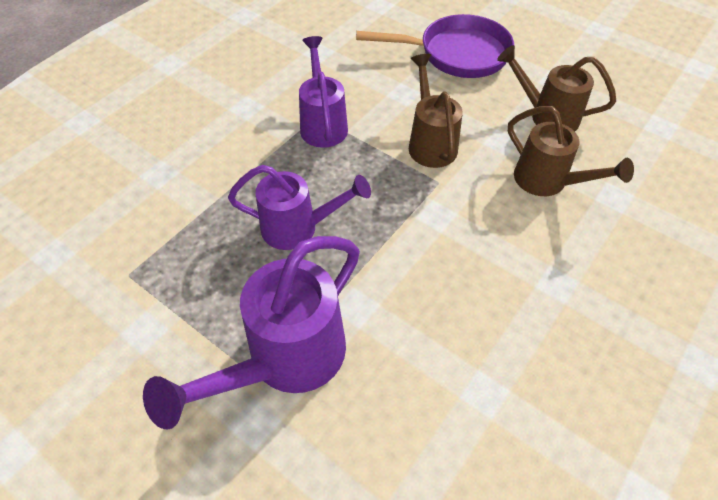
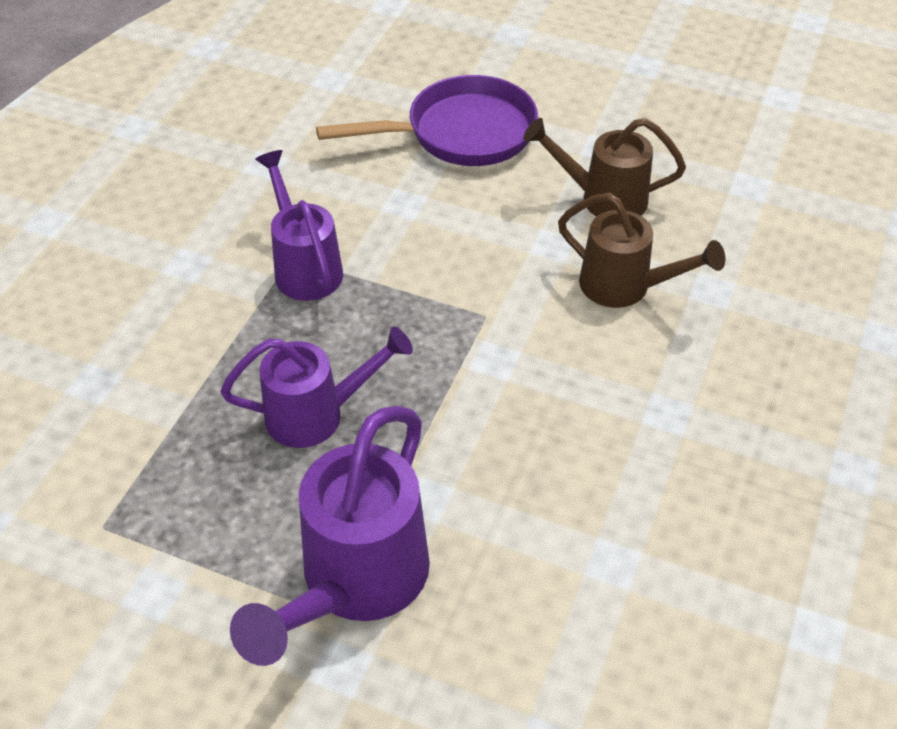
camera: 15 degrees left, 5 degrees down
brown watering can [409,54,463,168] -> none

